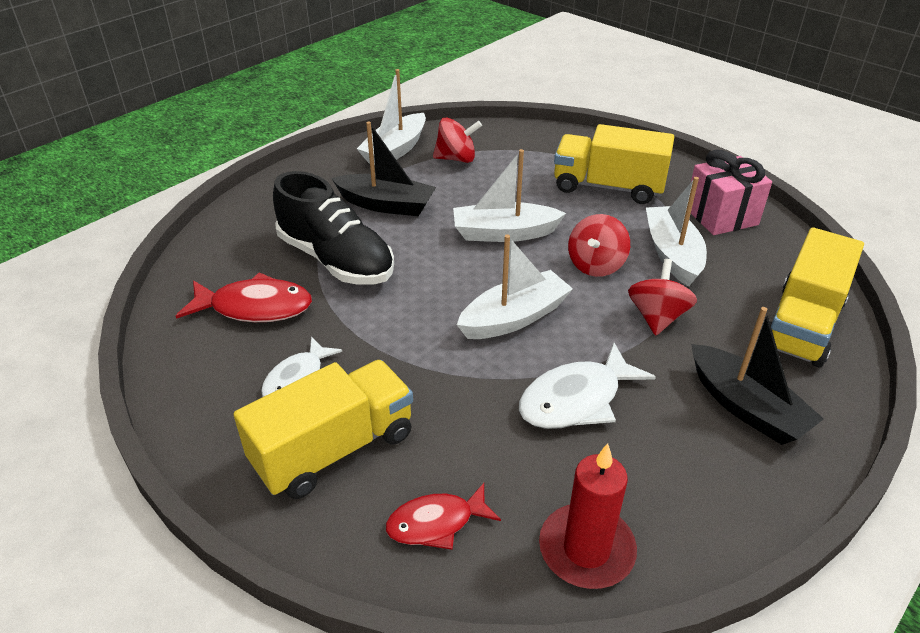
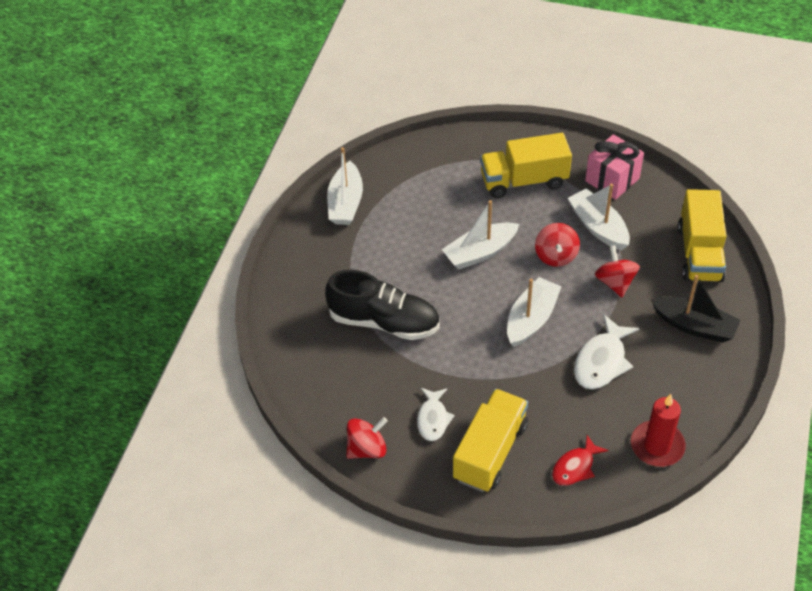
camera: 25 degrees left, 10 degrees up
red fish [176,272,312,322] -> none
black boat [331,122,436,216] -> none
red spinning top [433,118,482,163] -> red spinning top moved to [346,417,388,459]

